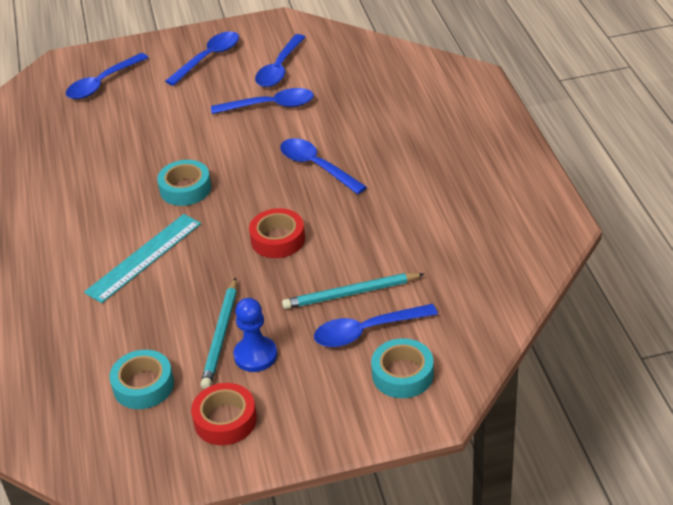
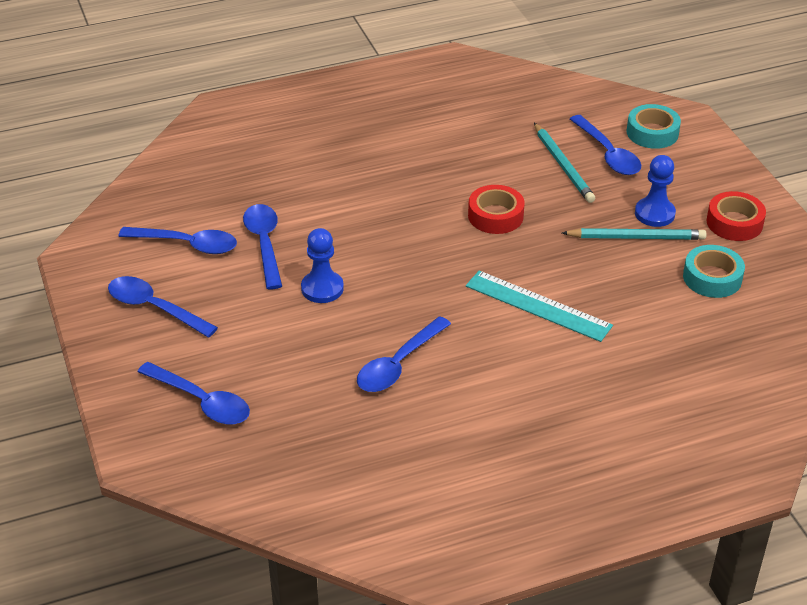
camera: 100 degrees left, 0 degrees up
turquoise tape [157,160,211,206] -> none
blue spoon [280,138,367,194] -> blue spoon moved to [357,316,451,392]
none -> blue pawn [301,228,344,303]

